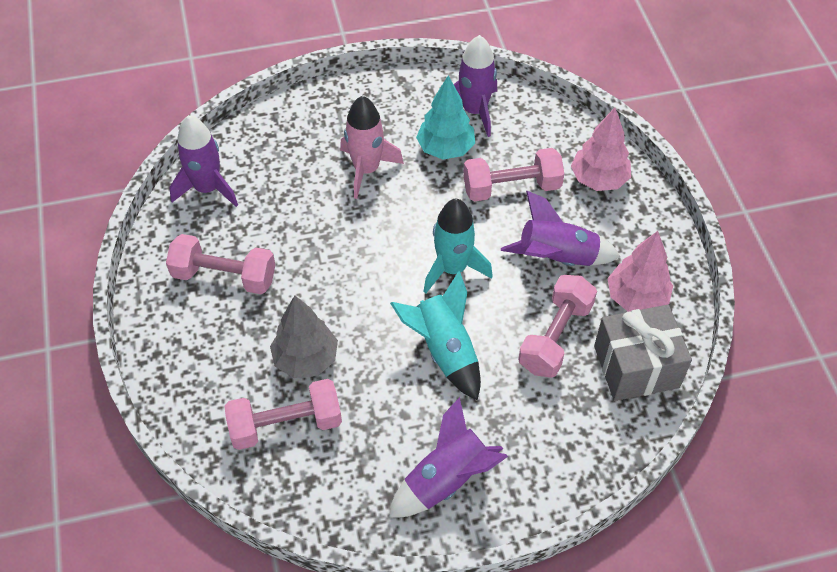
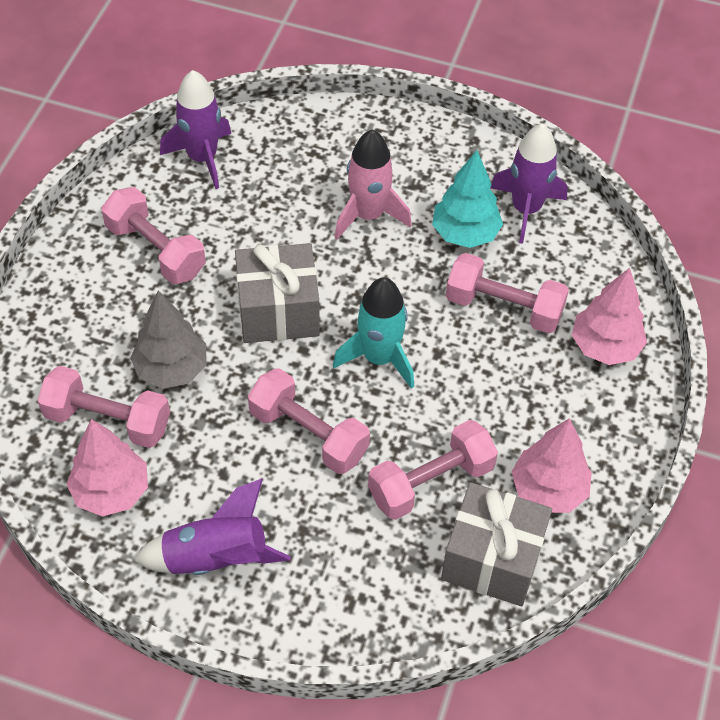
camera: 30 degrees right, 0 degrees up
turquoise rocket [390,271,481,400] -> pink dumbbell [248,368,370,474]
purple rocket [501,191,620,266] -> none
none -> pink tree [67,419,148,516]
none -> grey gift [235,243,320,343]

